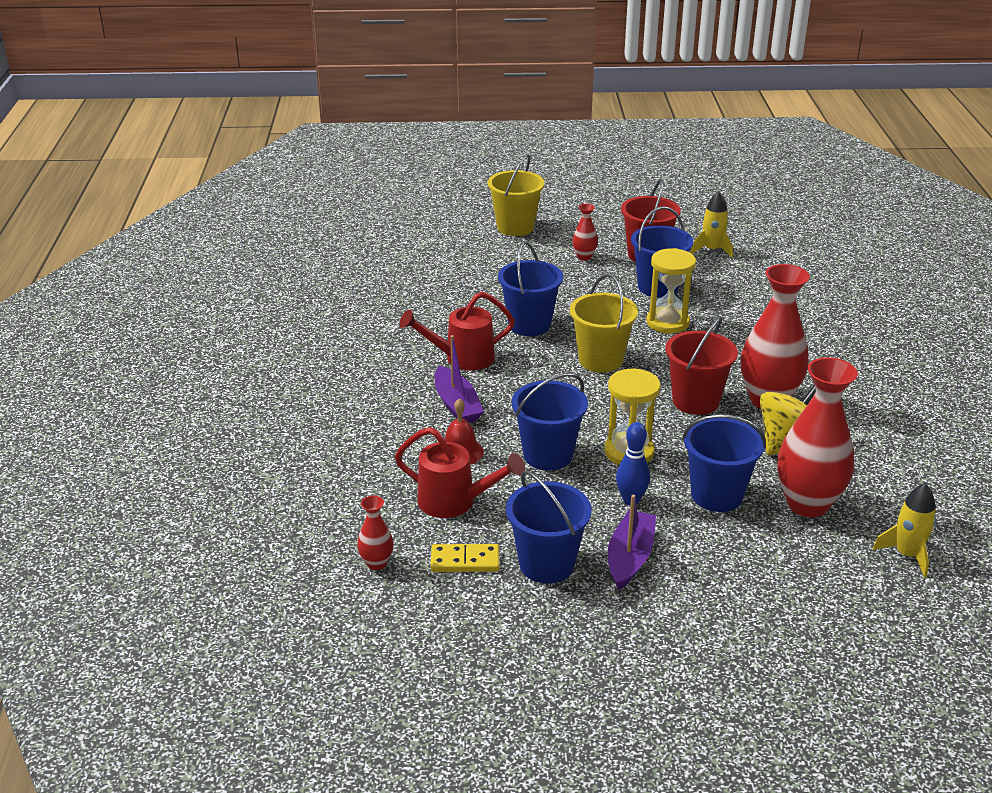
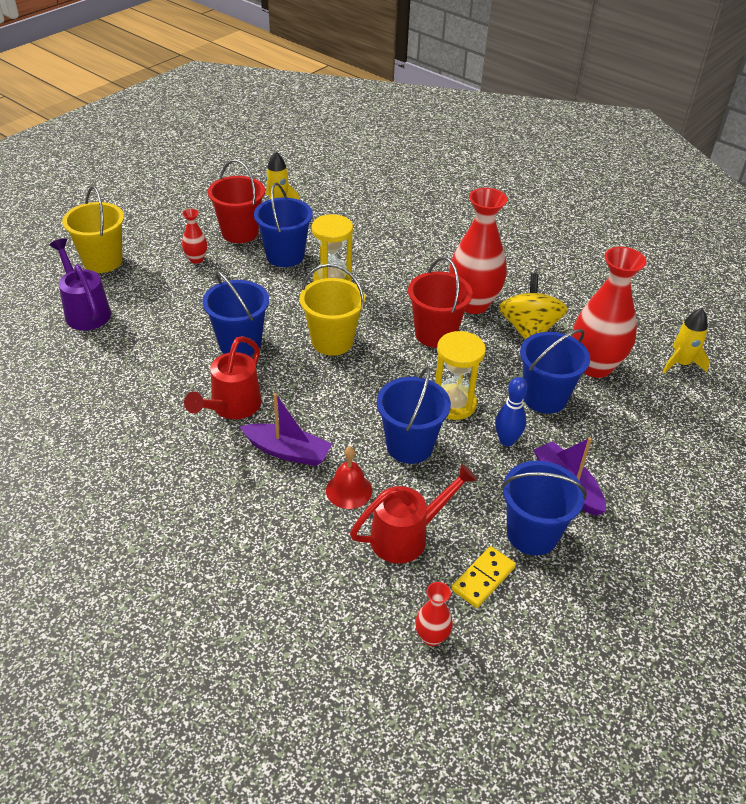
camera: 50 degrees left, 10 degrees up
none -> purple watering can [49,238,111,330]

